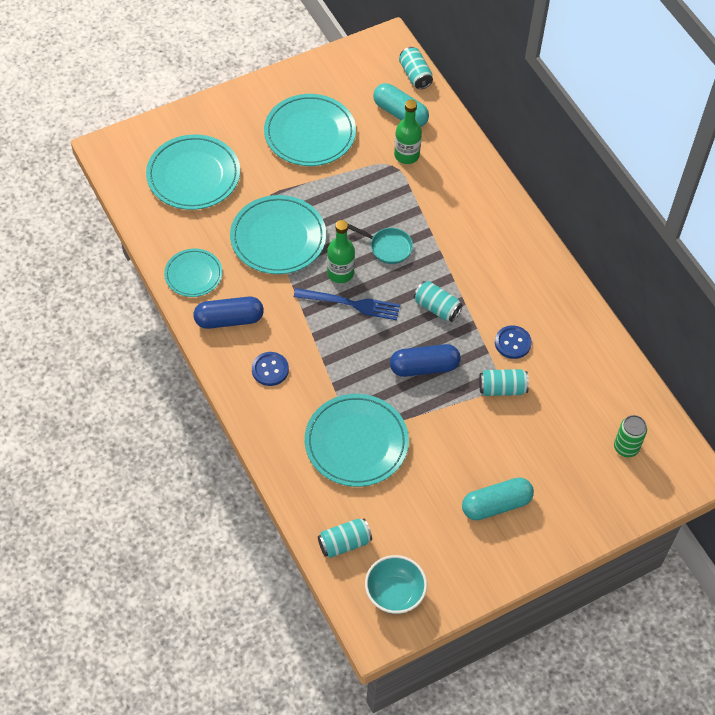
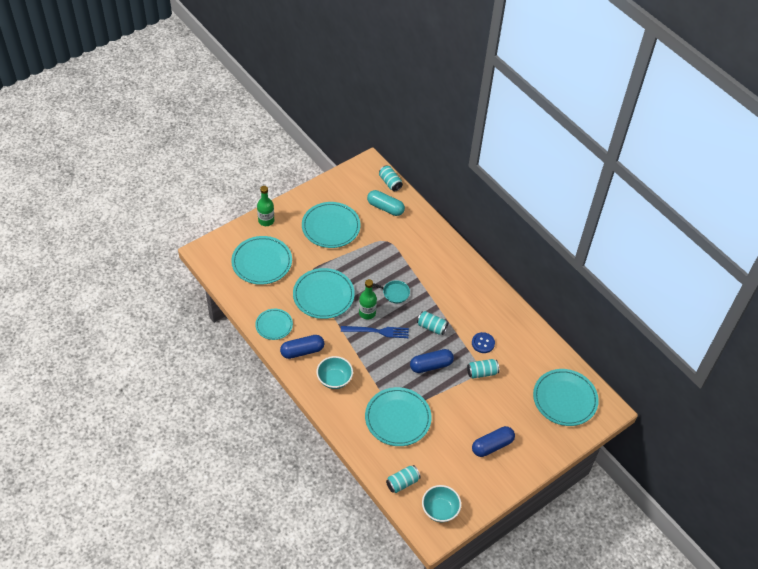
camera: 10 degrees left, 5 degrees down
blue button [252,352,289,386] -> turquoise bowl [316,356,353,389]
green bottle [394,100,422,164] -> green bottle moved to [257,186,274,226]
turquoise capsule [462,478,534,520] -> blue capsule [472,426,515,457]
green can [614,415,647,457] -> turquoise plate [533,369,599,426]

